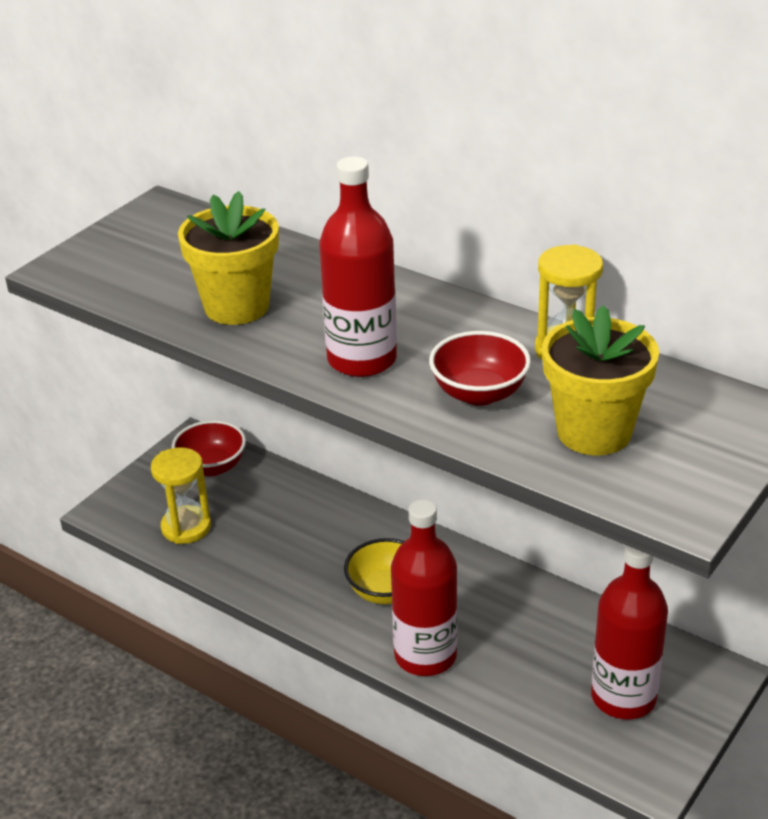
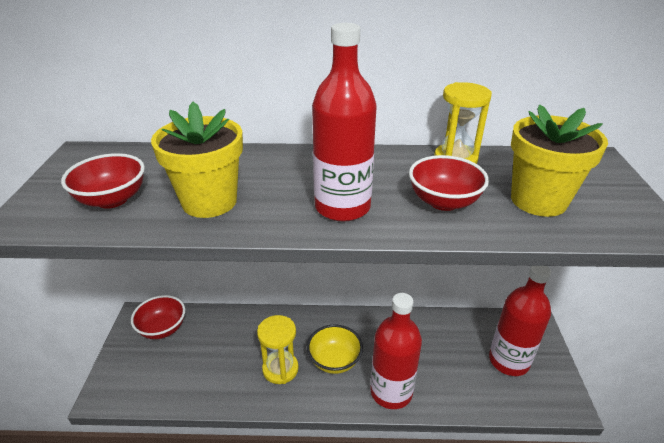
camera: 35 degrees left, 0 degrees up
yellow hourglass [151,447,211,544] -> yellow hourglass moved to [257,315,299,384]
none -> red bowl [61,153,145,209]

